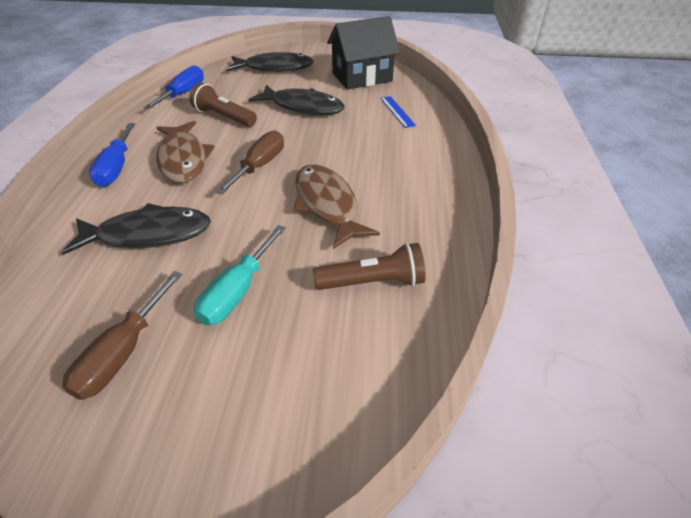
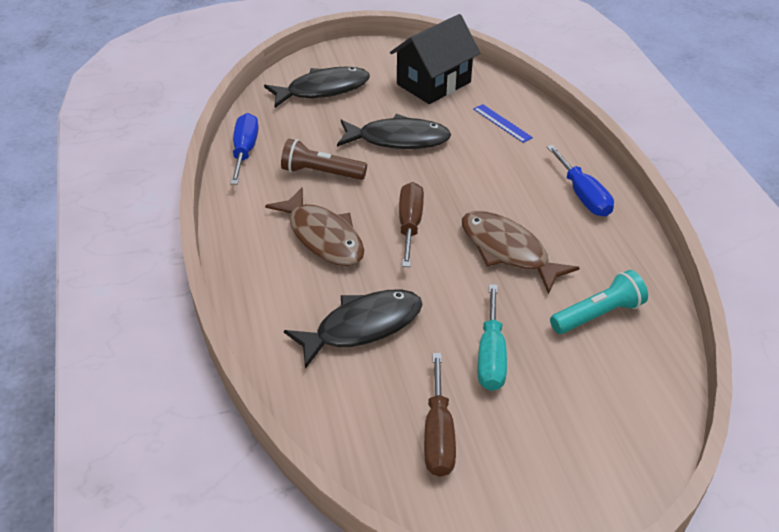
camera: 20 degrees left, 0 degrees up
blue screwdriver [89,123,135,187] -> blue screwdriver moved to [547,145,614,217]
brown flashlight [313,243,426,290] -> turquoise flashlight [550,270,648,334]

